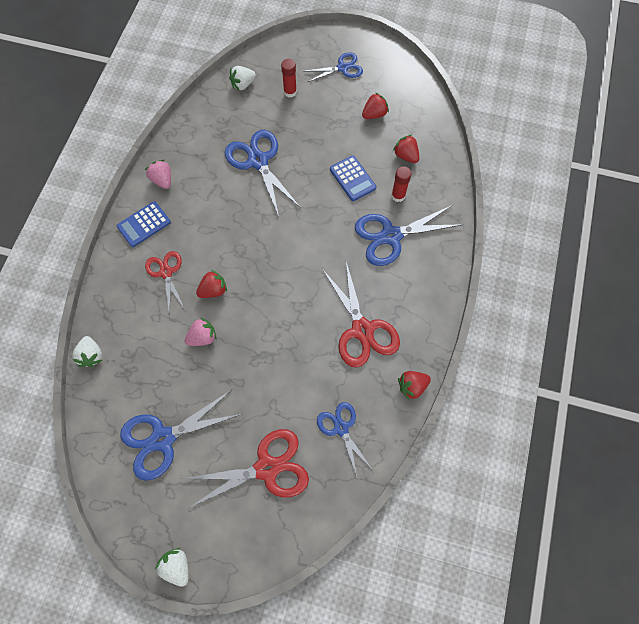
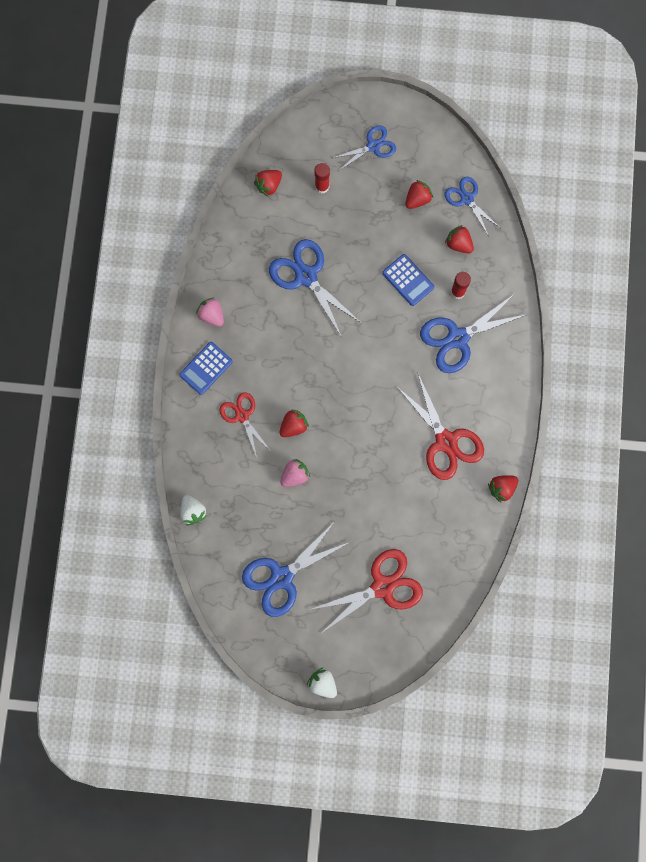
camera: 10 degrees left, 10 degrees up
white strawberry [229,66,256,91] -> red strawberry [254,170,282,197]
blue scissors [317,402,372,476] -> blue scissors moved to [445,177,500,235]

